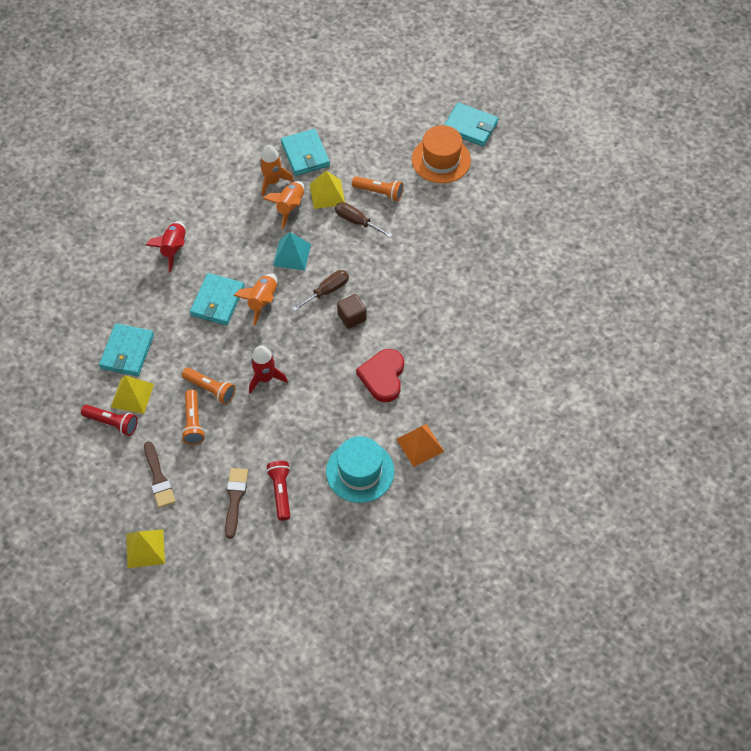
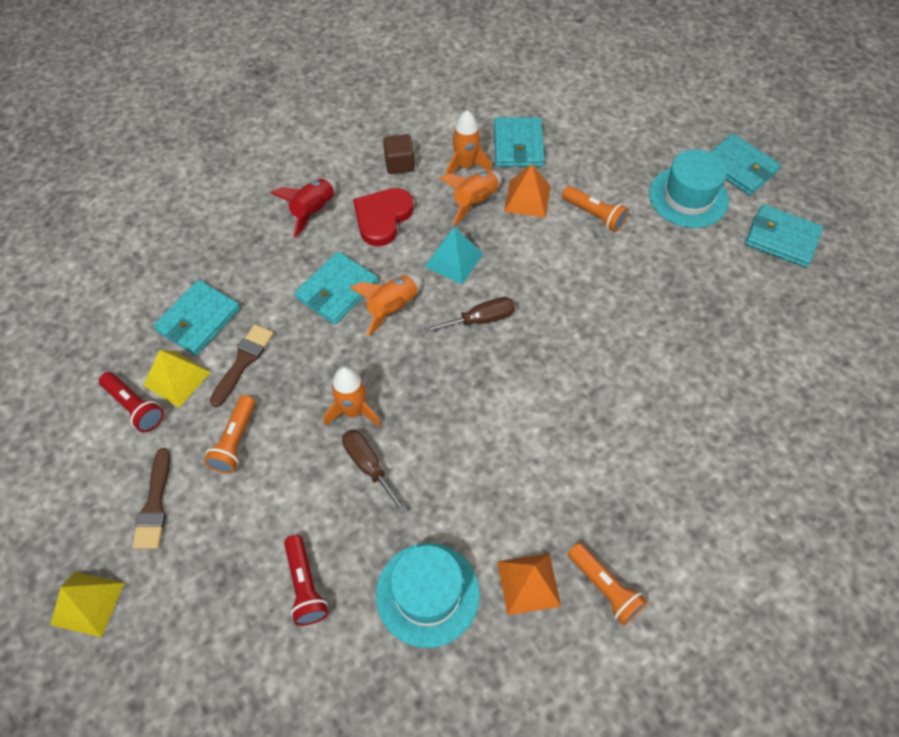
camera: 20 degrees right, 0 degrees up
orange flashlight [182,368,235,404] -> orange flashlight moved to [568,543,648,626]
brown brush [225,468,248,539] -> brown brush moved to [210,324,274,407]
red rocket [249,345,288,394] -> orange rocket [324,366,381,427]
red flashlight [266,461,290,521] -> red flashlight turned 150 degrees clockwise [284,535,328,626]
yellow pyramid [310,171,345,209] -> orange pyramid [504,164,551,218]
brown screwdriver [335,202,392,238] -> brown screwdriver moved to [342,429,407,514]
brown cube [337,294,367,329] -> brown cube moved to [383,134,415,174]
red heart [356,349,404,402] -> red heart moved to [353,188,414,246]
orange hat [412,125,471,183] -> turquoise hat [649,149,729,228]
none -> turquoise wallet [745,204,823,267]

